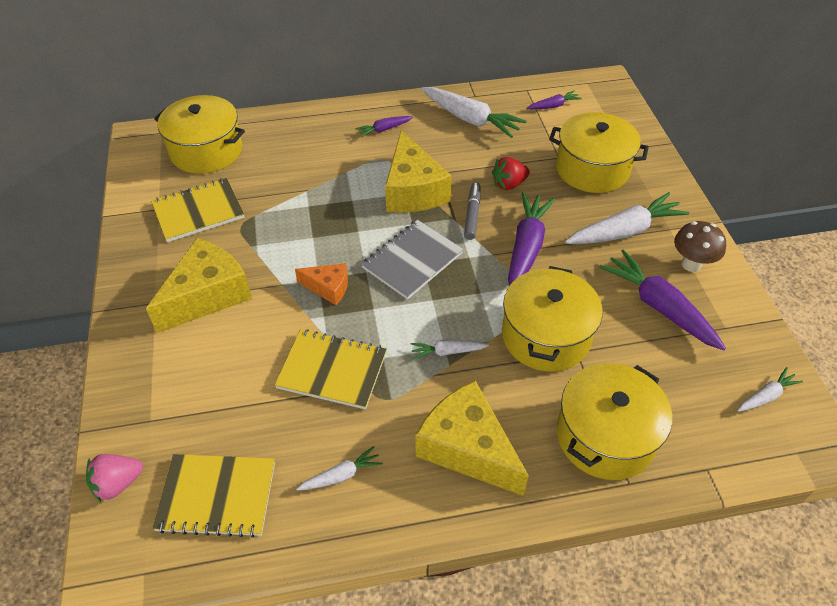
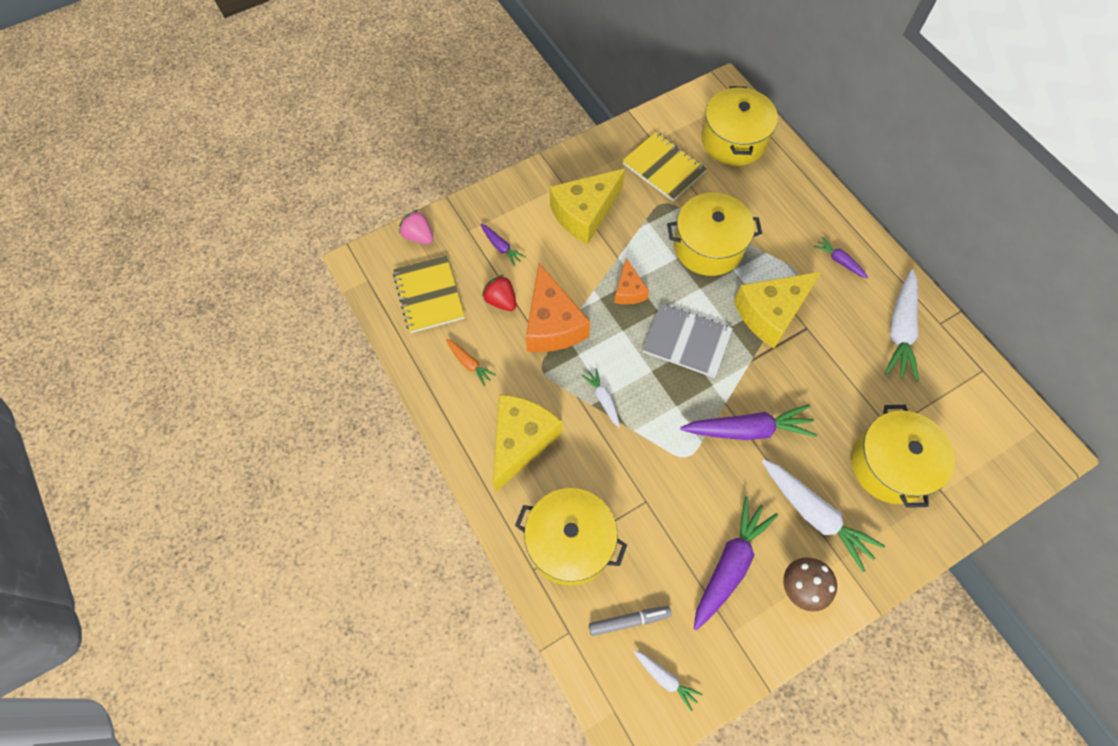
camera: 70 degrees right, 15 degrees up
yellow cheese [146,238,252,333] -> yellow cheese turned 120 degrees clockwise [550,169,625,244]
yellow notebook [275,329,387,409] -> orange cheese [526,263,590,352]
white carrot [296,446,383,490] -> orange carrot [446,339,496,386]
grey marker [464,182,480,240] -> grey marker moved to [589,606,672,636]
red strawberry [492,157,530,190] -> red strawberry moved to [482,275,517,311]
yellow pot [502,266,603,372] -> yellow pot moved to [667,193,762,276]
purple carrot [527,91,582,110] -> purple carrot moved to [480,224,526,266]

